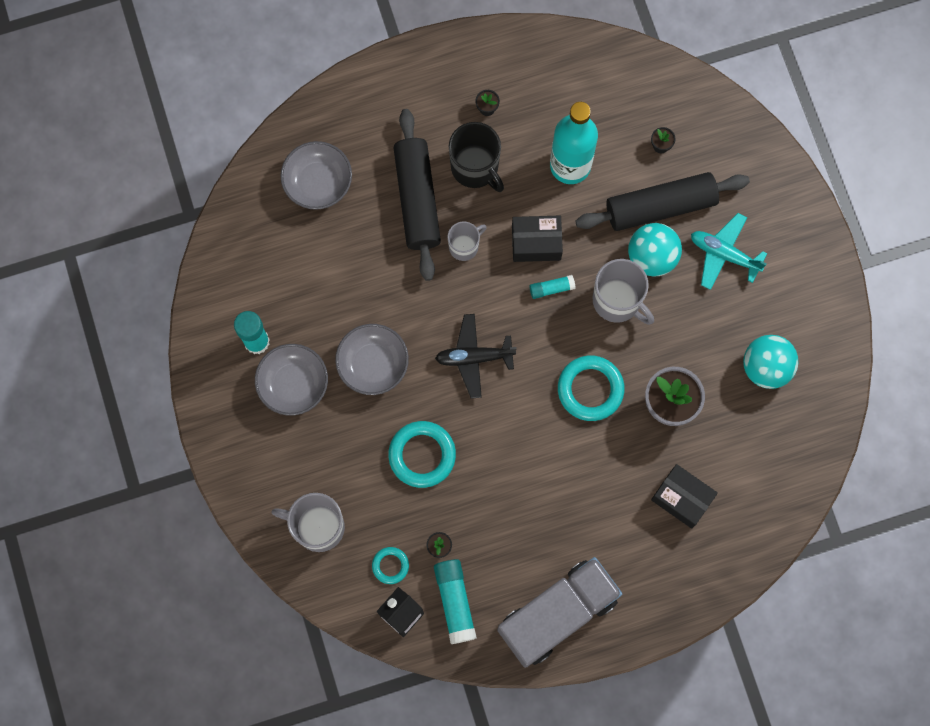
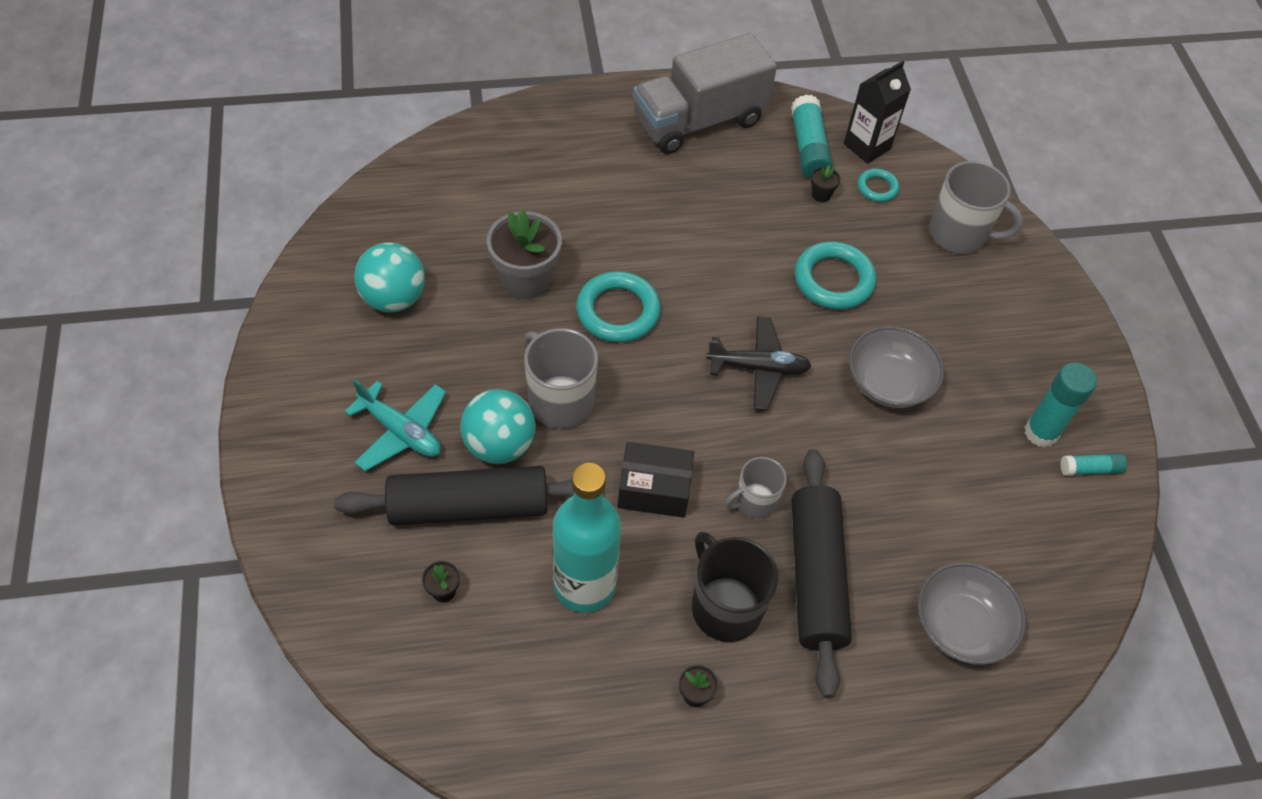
camera: 175 degrees left, 20 degrees down
grey bowl [255,344,328,416] -> none
turquoise glue stick [529,275,575,299] -> turquoise glue stick moved to [1060,453,1127,476]
black box [651,464,718,528] -> none

